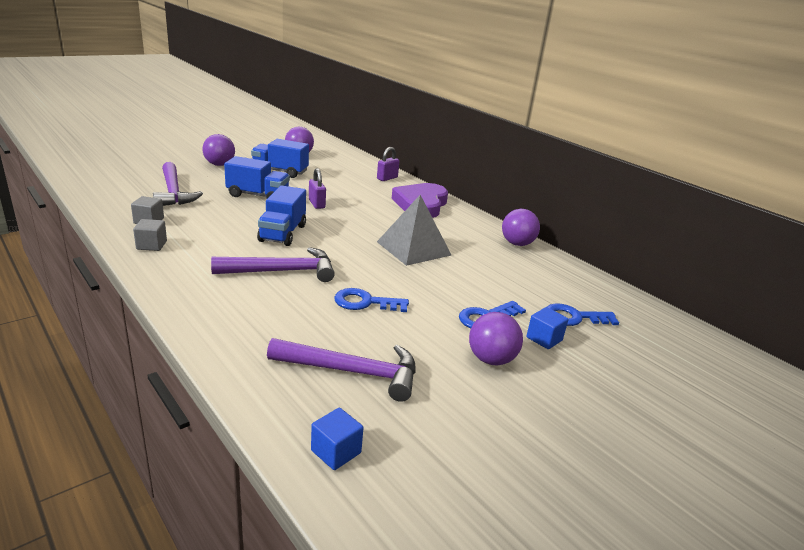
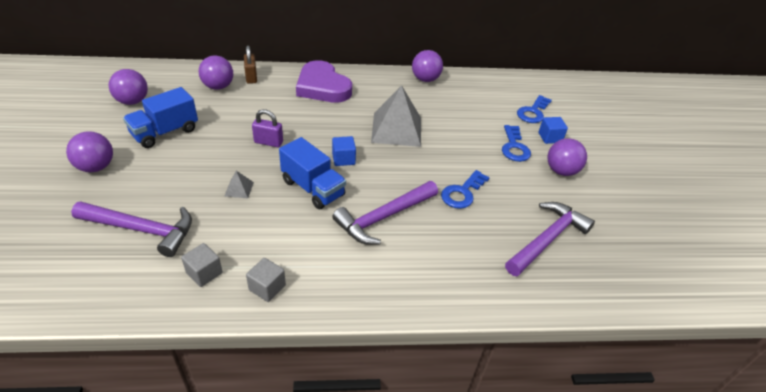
camera: 55 degrees left, 15 degrees up
purple hammer [211,247,335,282] -> purple hammer turned 150 degrees counterclockwise [332,181,438,245]
blue truck [224,156,290,199] -> none
blue cube [311,408,363,470] -> blue cube moved to [332,136,356,166]
purple padlock [377,147,399,181] -> brown padlock [244,45,257,84]
none -> purple ball [198,56,233,90]
none -> grey pyramid [224,171,254,199]

